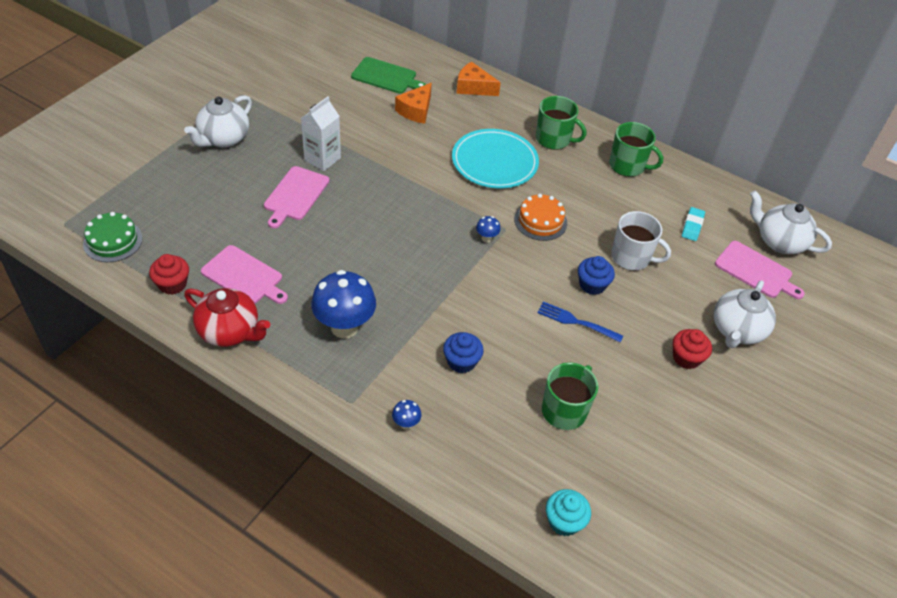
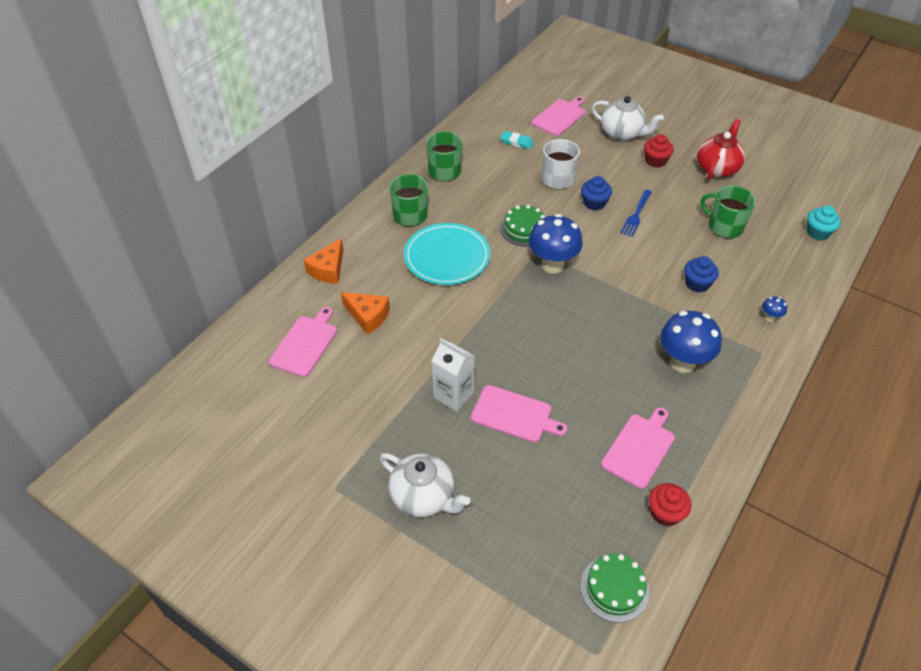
camera: 85 degrees left, 0 degrees up
red teapot [184,288,270,347] -> red teapot moved to [697,119,745,179]
green cutting board [351,57,426,94] -> pink cutting board [269,307,337,377]
blue mushroom [476,216,501,243] -> blue mushroom [528,214,583,274], size x2.33
orange cake [514,194,567,241] -> green cake [500,205,545,247]
white teapot [750,190,832,254] -> none

